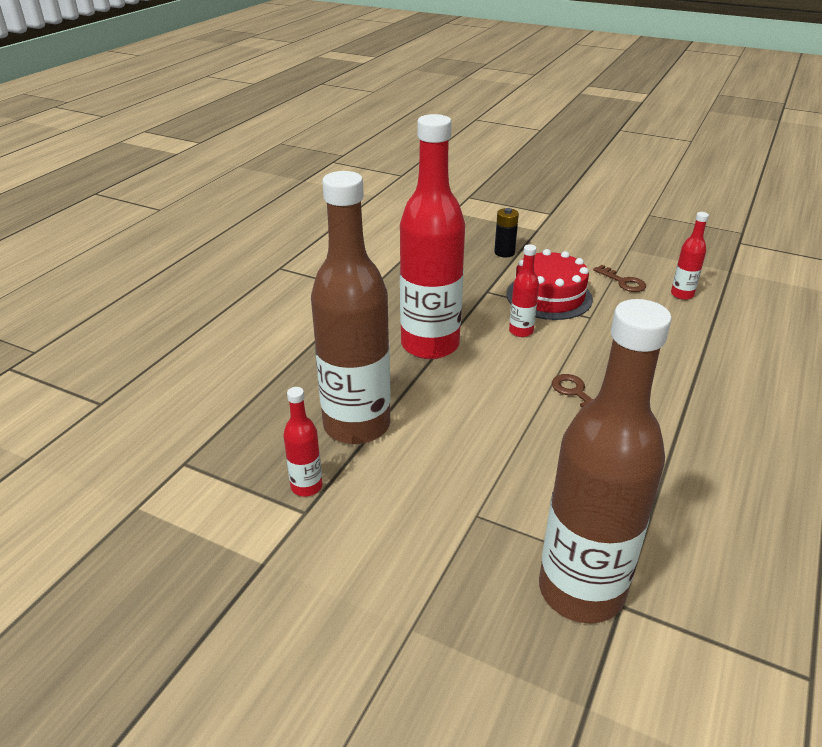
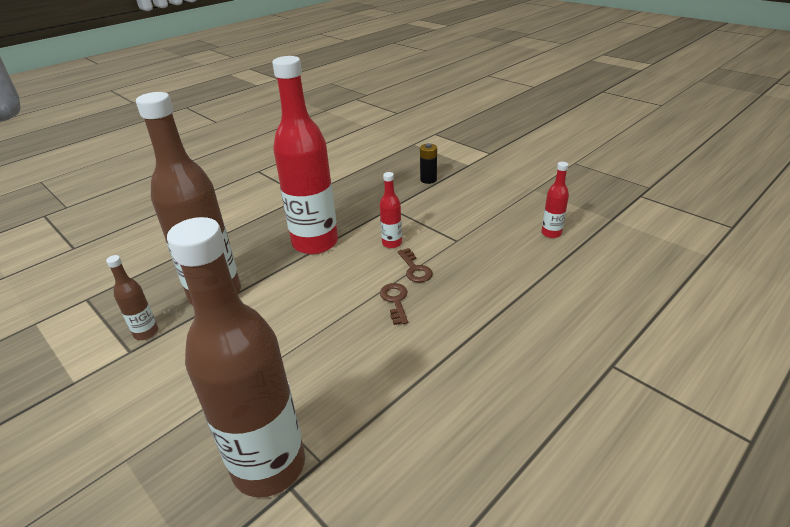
camera: 20 degrees right, 0 degrees up
red bottle [284,387,322,496] -> brown bottle [106,255,158,340]
red cake [507,249,593,320] -> none
brown key [593,265,646,292] -> brown key moved to [397,248,433,282]

